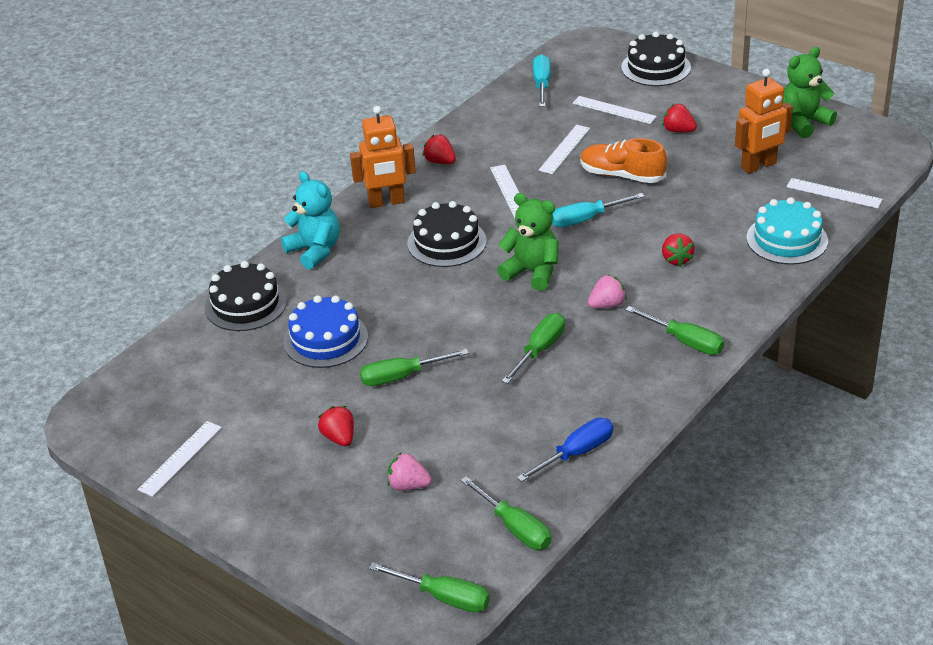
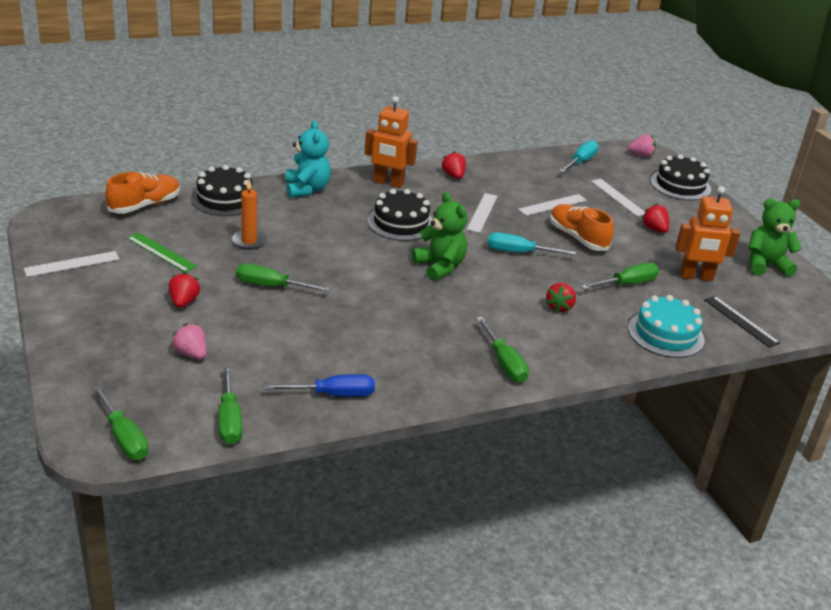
camera: 25 degrees right, 5 degrees down
blue cake [283,295,368,368] -> orange candle [231,179,267,250]
green screwdriver [502,313,565,384] -> green screwdriver moved to [581,263,659,289]
pink strawberry [588,274,627,308] -> pink strawberry moved to [628,134,656,157]
white ruler [786,178,883,208] -> black ruler [704,296,780,348]
none -> orange shoe [105,172,180,214]
none -> green ruler [127,232,198,273]

